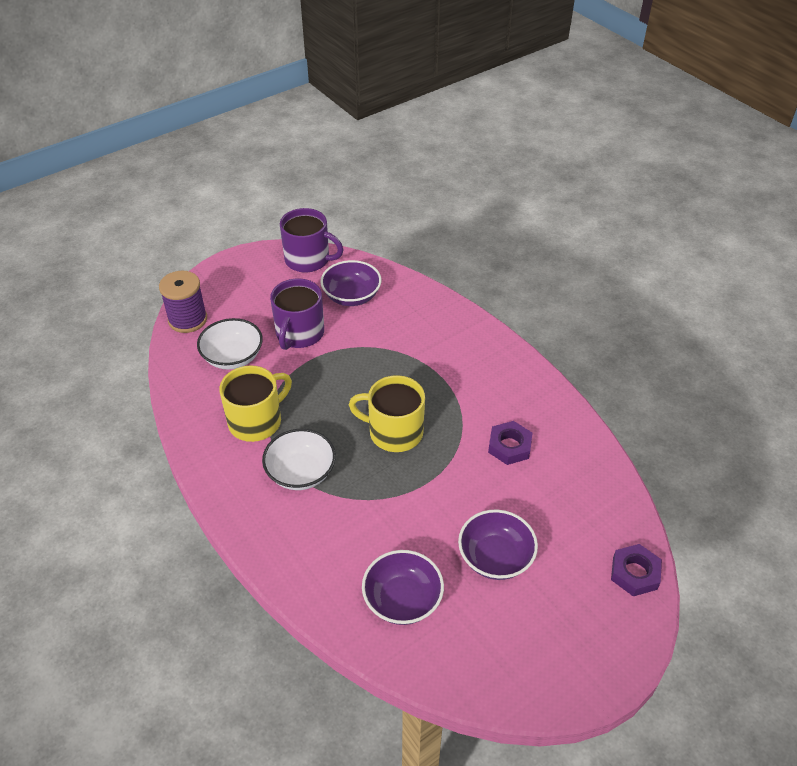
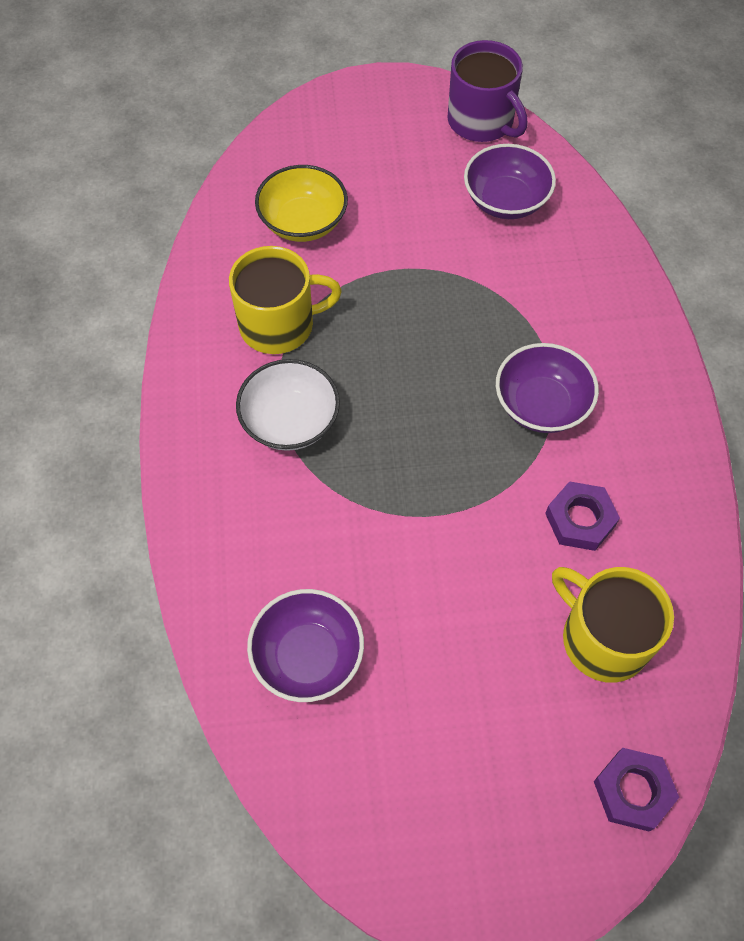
camera: 30 degrees right, 15 degrees up
purple spool [159,271,207,333] -> none
white bowl [197,318,263,369] -> yellow bowl [255,165,348,242]
purple mug [270,278,324,350] -> none
yellow mug [349,375,425,452] -> yellow mug moved to [552,567,674,683]
purple bowl [458,510,538,580] -> purple bowl moved to [496,343,599,433]

